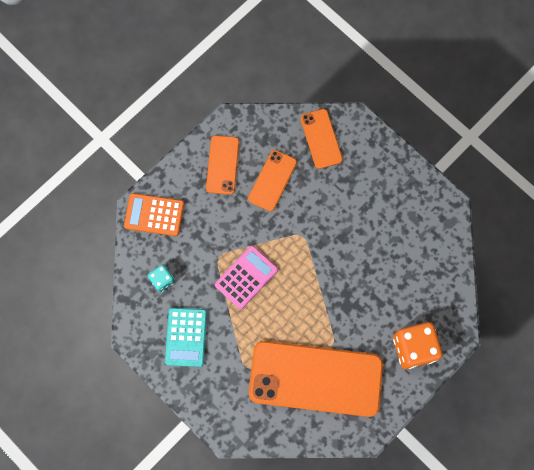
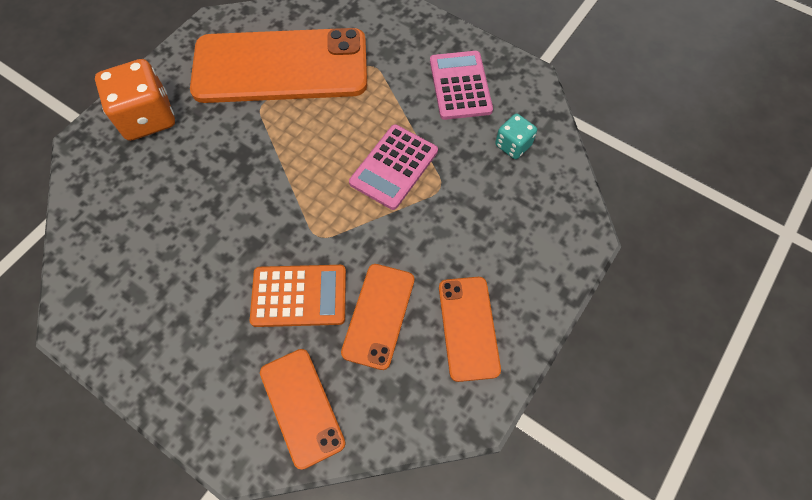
camera: 170 degrees right, 10 degrees down
orange calculator [124,193,184,236] -> orange calculator moved to [250,265,346,327]
turquoise calculator [165,308,207,367] -> pink calculator [430,51,493,120]

